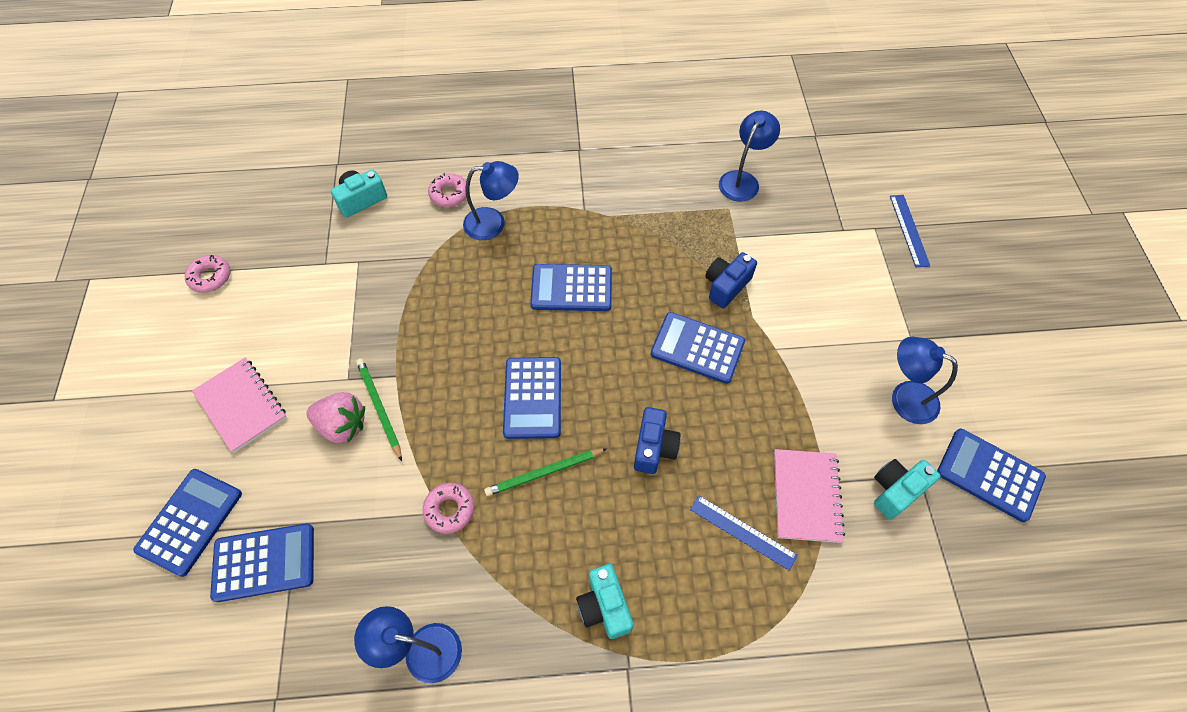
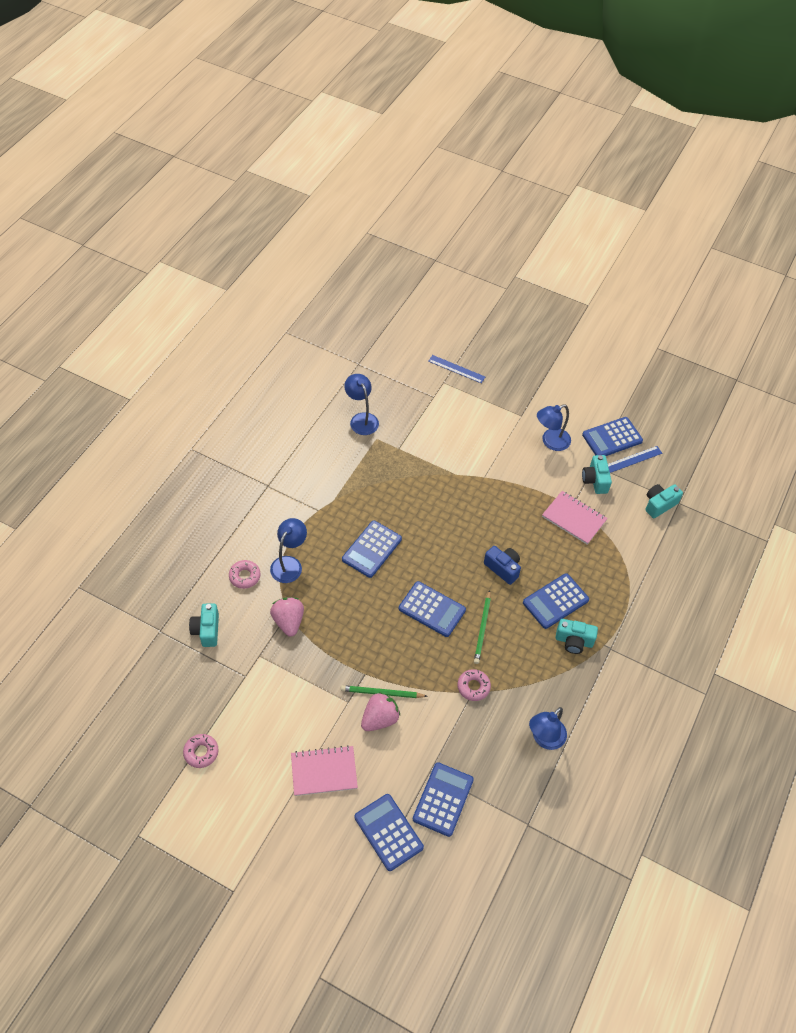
camera: 60 degrees left, 5 degrees down
blue calculator [651,312,745,384] -> blue calculator moved to [523,573,589,629]
blue ruler [690,495,798,571] -> blue ruler moved to [608,446,662,473]
blue camera [705,252,757,308] -> none
none -> pink strawberry [270,597,304,637]
none -> turquoise camera [646,484,683,518]

